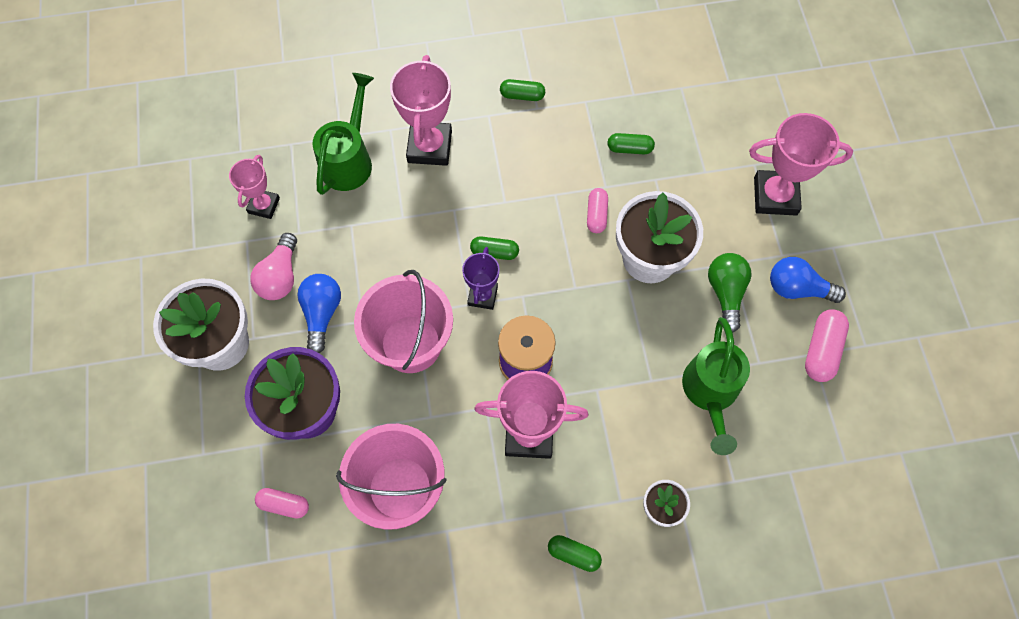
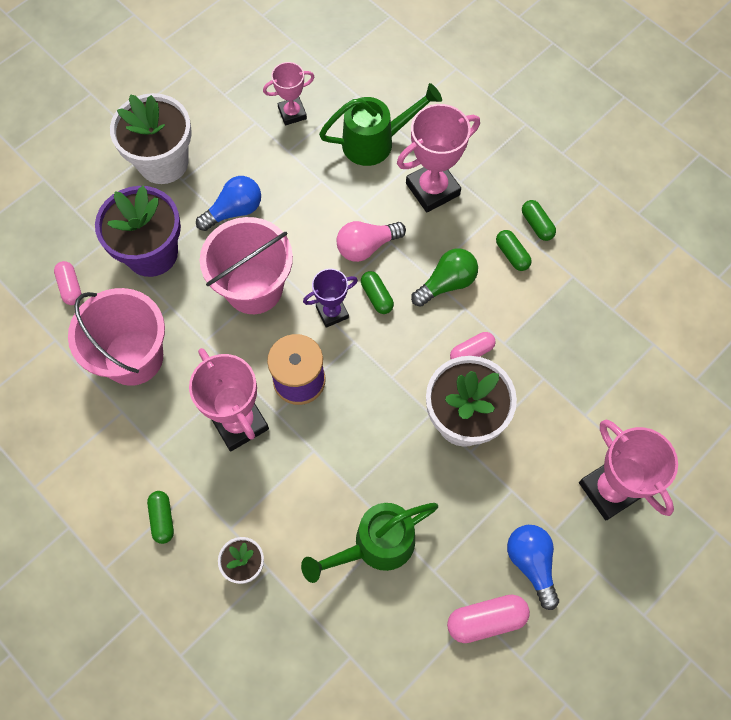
camera: 55 degrees right, 0 degrees up
pink light bulb [250,233,297,300] -> pink light bulb moved to [336,221,406,262]
green capsule [607,133,655,154] -> green capsule moved to [496,230,532,271]
green light bulb [708,253,752,333] -> green light bulb moved to [411,248,478,307]

